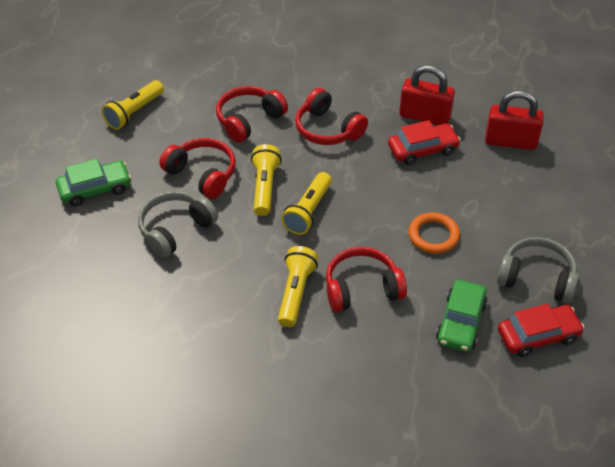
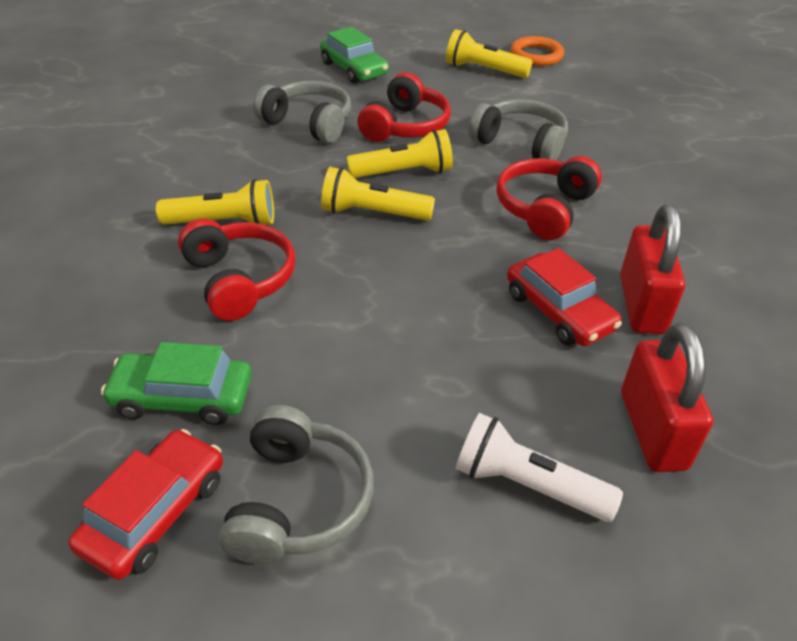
camera: 75 degrees right, 5 degrees down
red headphones [216,86,288,143] -> grey headphones [469,99,568,160]
orange ring [408,212,460,254] -> orange ring moved to [511,36,564,66]
red car [498,304,584,357] -> red car turned 120 degrees counterclockwise [68,429,223,580]
none -> white flashlight [456,413,623,522]

